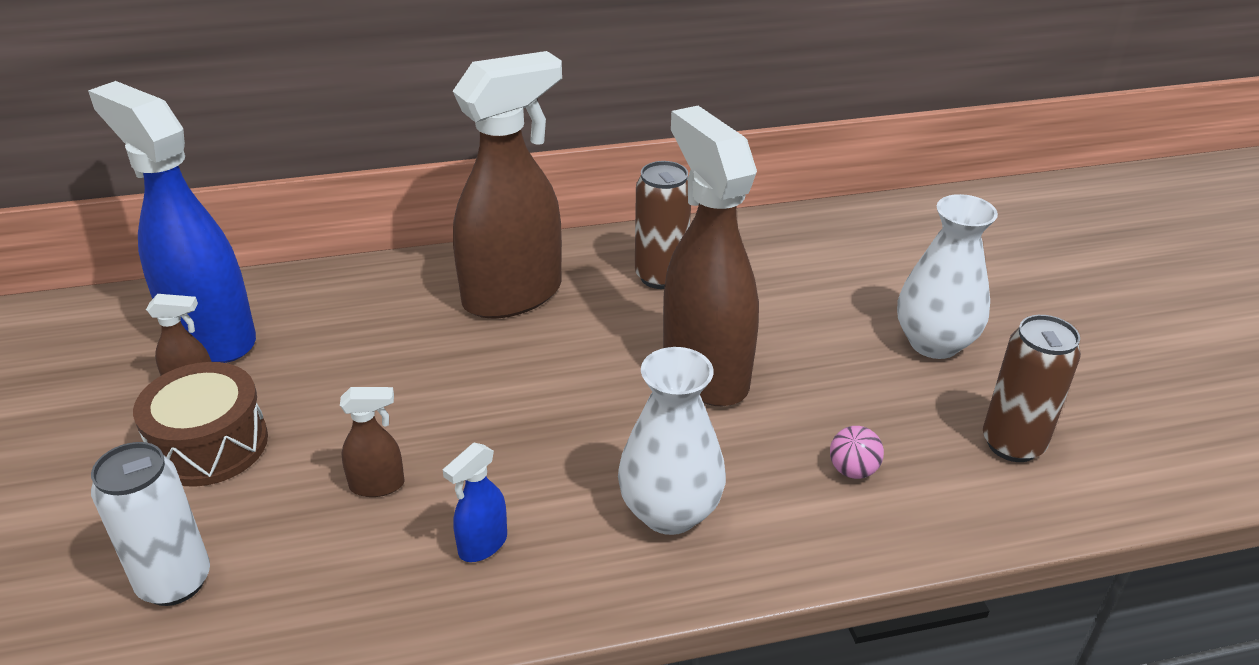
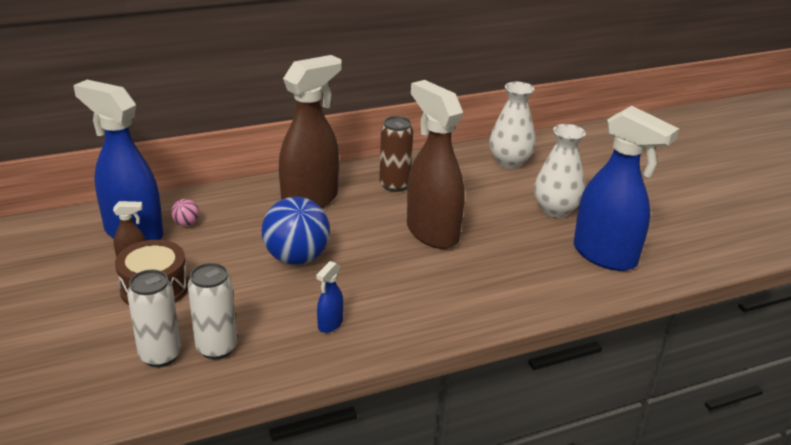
camera: 10 degrees left, 5 degrees down
brown spray bottle [340,387,405,497] -> none
white vase [618,347,726,535] -> white vase moved to [490,82,535,169]
pink ball [830,426,884,479] -> pink ball moved to [171,199,199,226]
brown can [983,315,1081,462] -> blue spray bottle [573,106,679,271]
none -> white can [188,263,237,359]
none -> blue ball [262,197,330,265]

